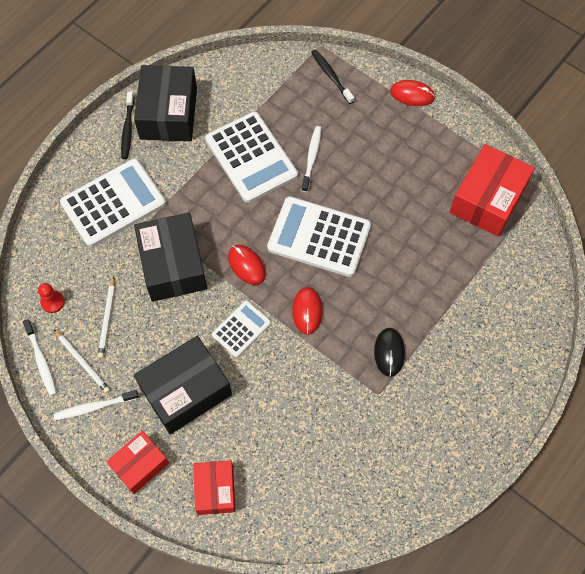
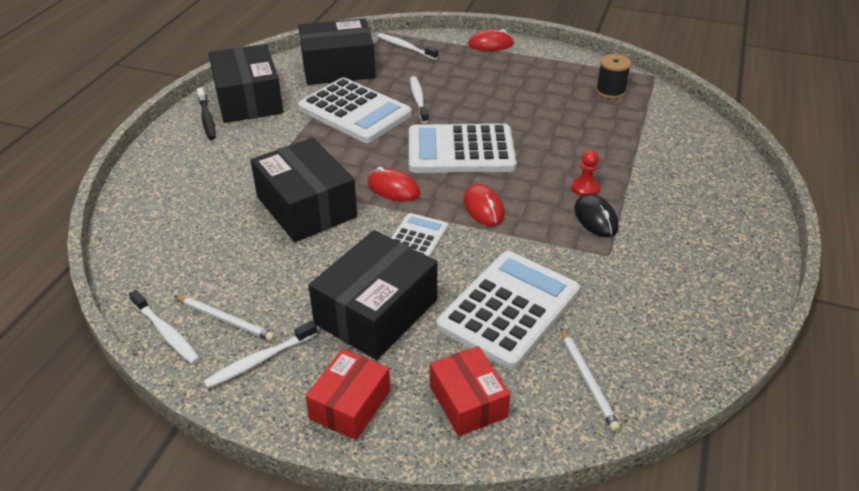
camera: 20 degrees left, 25 degrees down
red pawn [38,283,65,313] -> red pawn moved to [571,150,600,196]
white calculator [60,159,166,247] -> white calculator moved to [437,251,580,369]
white pencil [98,276,115,358] -> white pencil moved to [561,328,620,432]
black toothbrush [311,49,354,104] -> white toothbrush [377,33,438,60]
red box [450,144,535,237] -> black spool [596,54,631,99]
none -> black box [299,18,375,85]

